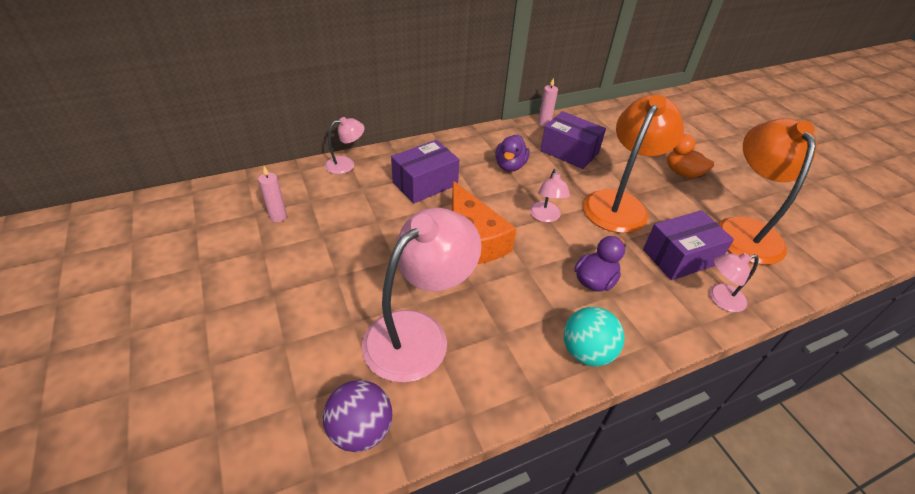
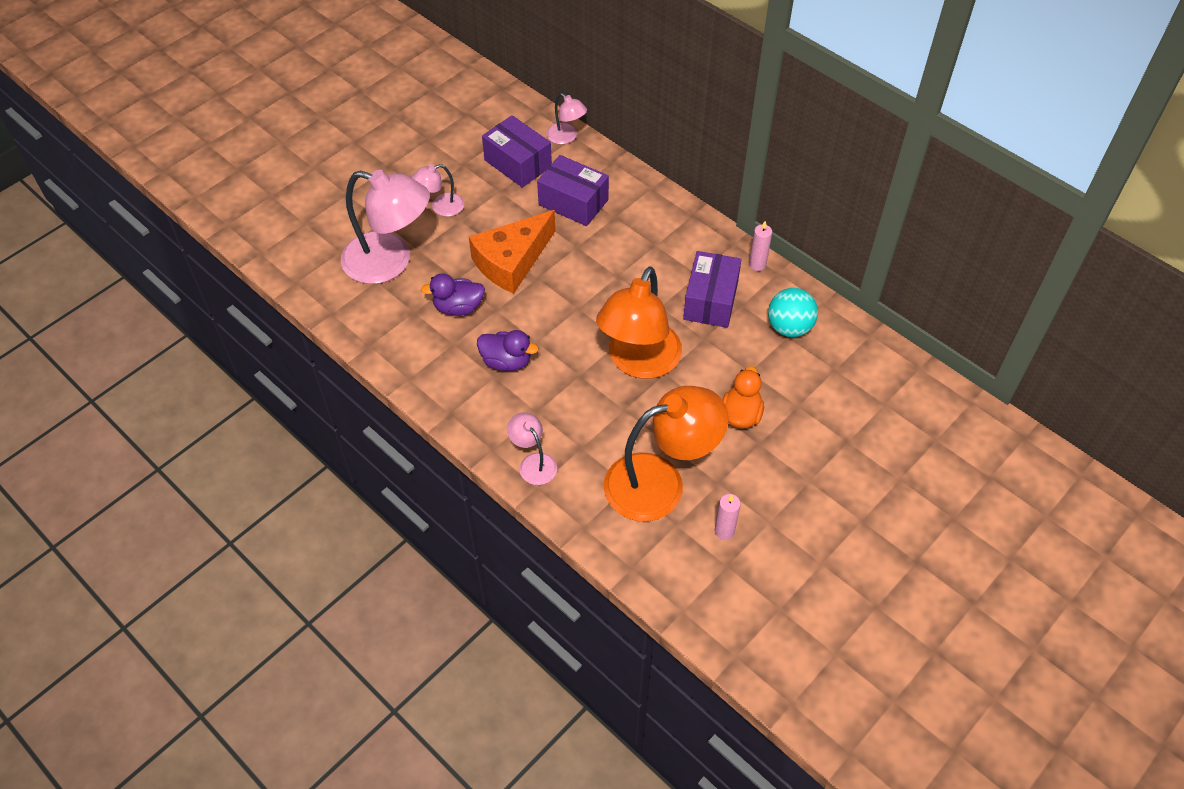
camera: 70 degrees right, 10 degrees up
pink candle [258,166,287,222] -> pink candle moved to [715,494,741,540]
purple ball [323,380,392,452] -> none
purple duck [495,134,530,172] -> purple duck moved to [420,273,485,316]
pink lamp [530,169,570,222] -> pink lamp moved to [412,164,464,217]
turquoise ball [564,307,625,367] -> turquoise ball moved to [768,288,818,337]
orange lamp [583,95,684,233] -> orange lamp turned 105 degrees clockwise [596,267,682,379]
purple box [643,210,734,280] -> purple box moved to [482,115,552,188]

